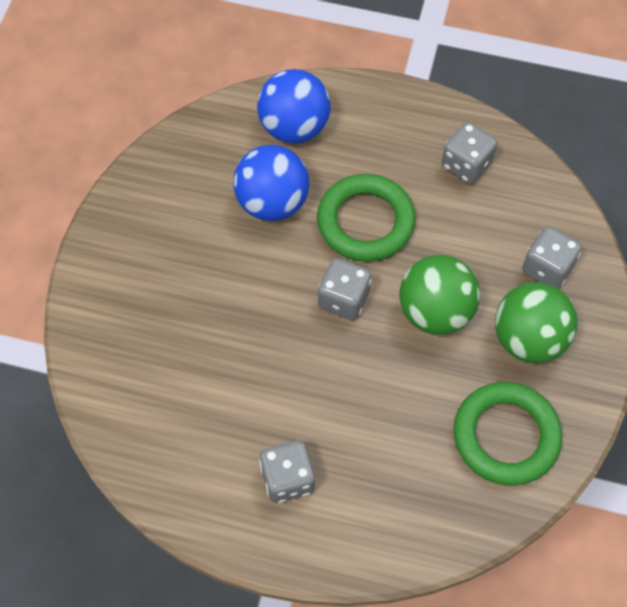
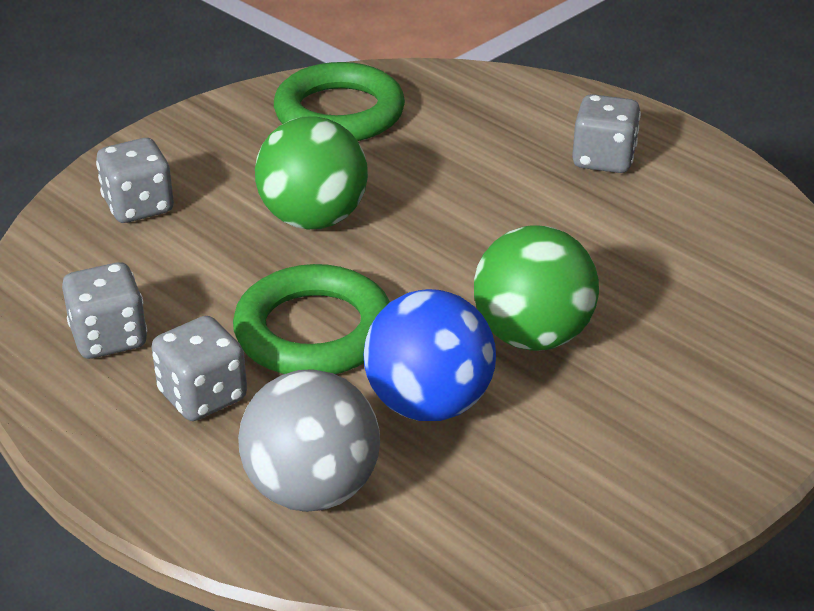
camera: 150 degrees left, 25 degrees down
blue ball [257,69,331,144] -> grey ball [238,369,380,512]
grey dice [318,258,372,320] -> grey dice moved to [152,316,247,421]
green ball [495,282,578,363] -> green ball moved to [474,225,599,351]

